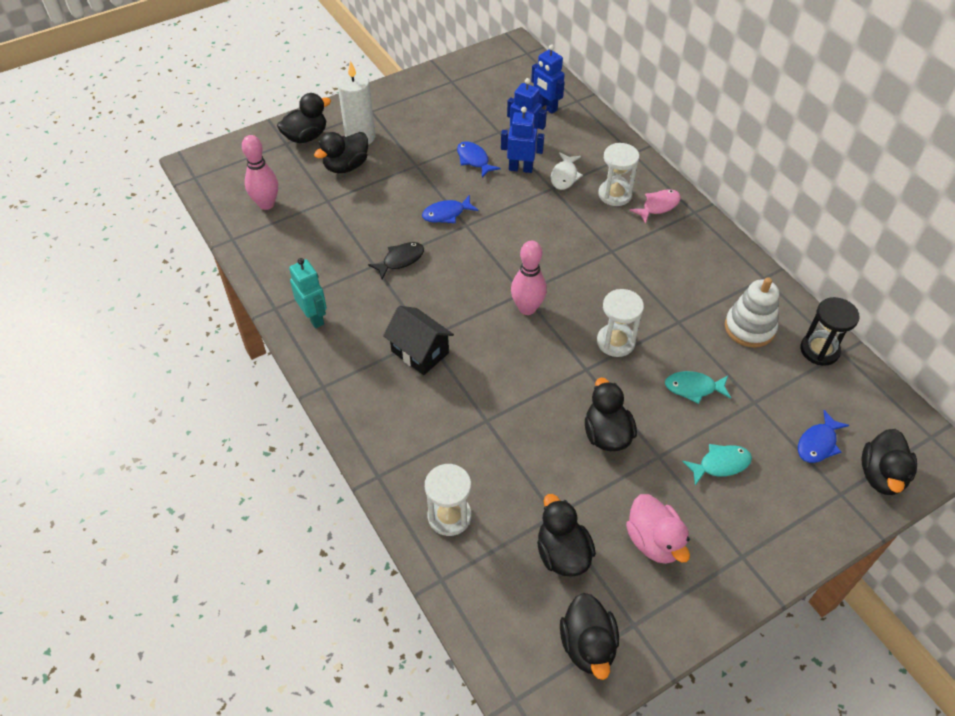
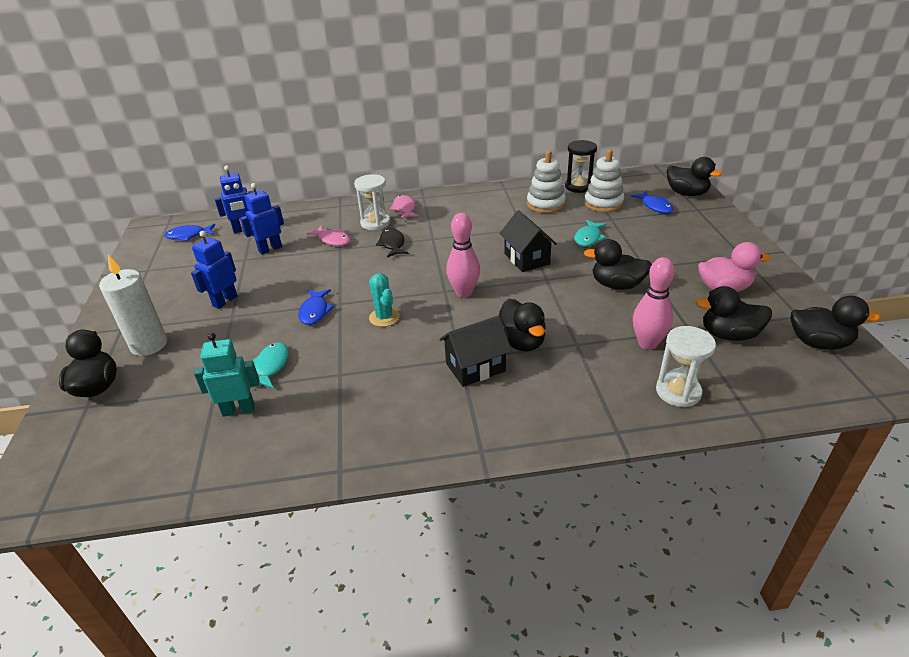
camera: 65 degrees left, 15 degrees down
pink bowling pin [242,135,278,210] -> pink bowling pin moved to [633,257,675,350]
turquoise robot [289,258,327,328] -> turquoise robot moved to [194,333,260,417]
black duck [314,132,368,173] -> black duck moved to [499,299,546,352]
black fish [368,242,424,279] -> black fish moved to [376,228,409,257]
blue fish [457,141,500,178] -> blue fish moved to [164,224,215,241]
blue robot [501,107,544,173] -> blue robot moved to [191,231,238,309]
white fish [551,152,583,190] -> pink fish [306,226,350,246]
white hourglass [597,289,644,357] -> black house [499,210,557,272]
turquoise fish [682,444,752,485] -> turquoise fish moved to [252,342,289,388]
none -> turquoise cactus [369,273,400,327]
none -> white stacking toy [584,149,624,212]

